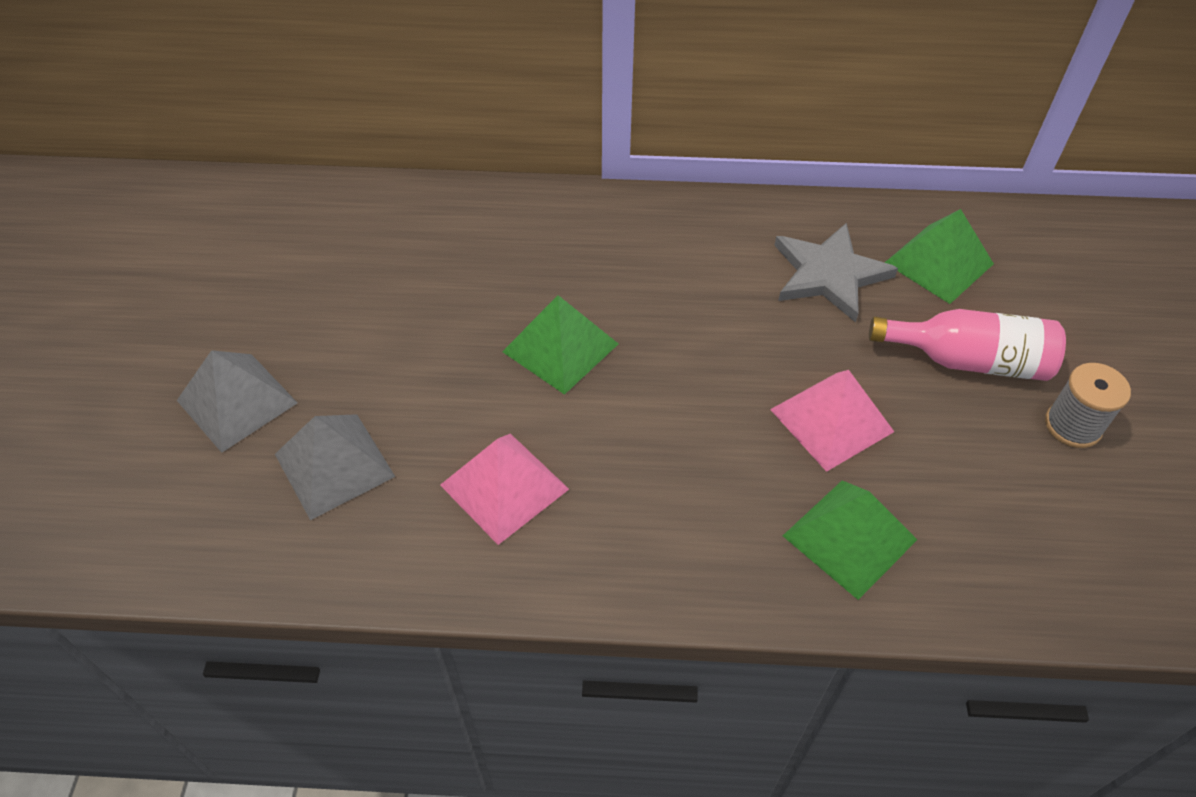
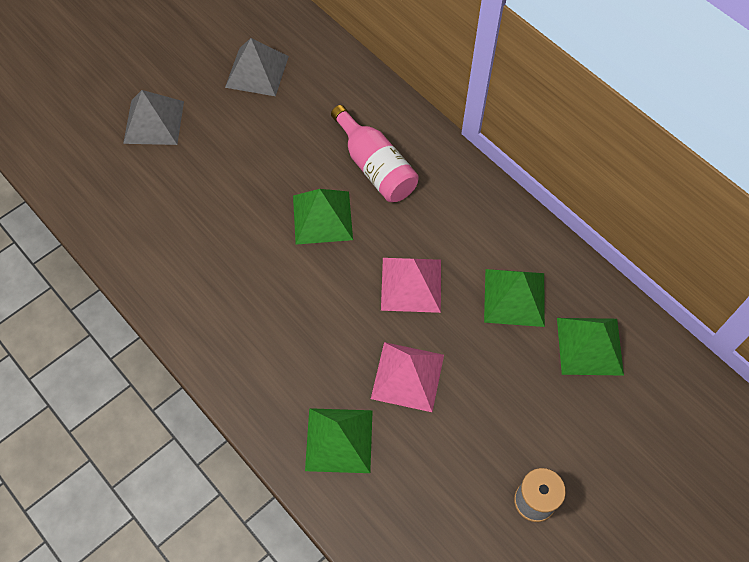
camera: 45 degrees right, 10 degrees up
grey pyramid [275,414,395,520] -> grey pyramid moved to [225,38,289,96]
pink pyramid [440,433,569,545] -> pink pyramid moved to [381,258,441,313]
grey star [774,223,898,322] -> green pyramid [484,269,545,327]
pink bottle [869,309,1066,381] -> pink bottle moved to [331,105,419,202]

